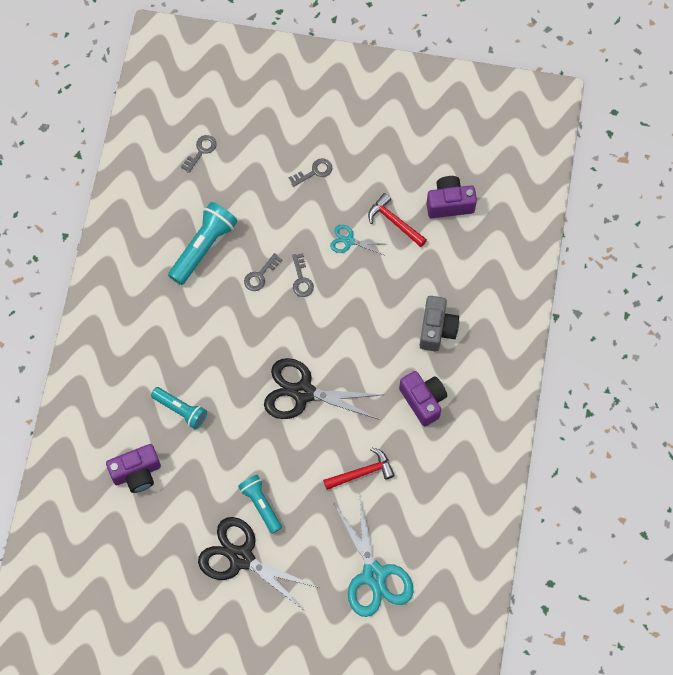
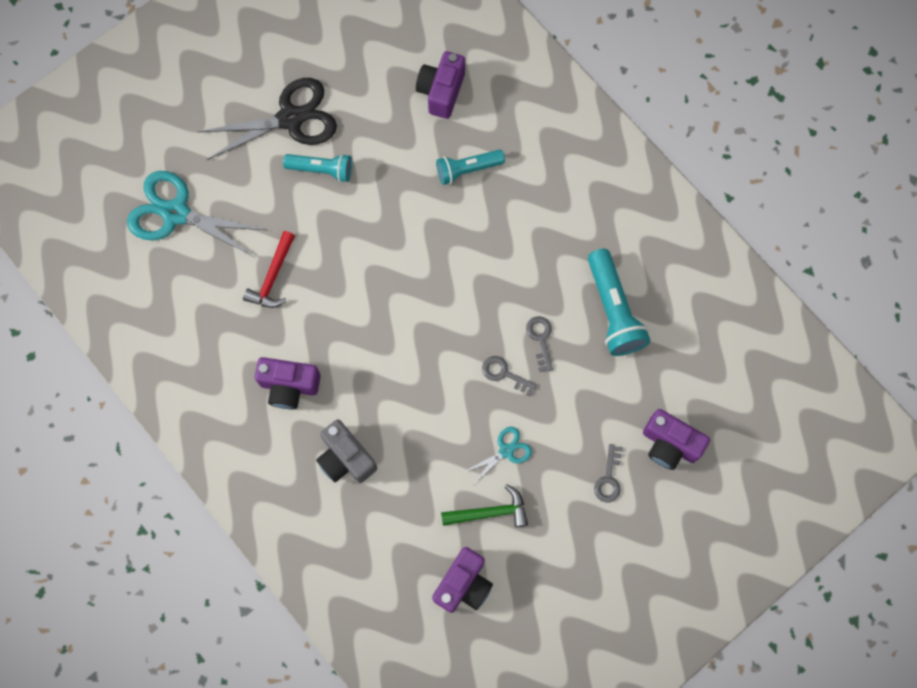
camera: 130 degrees right, 5 degrees up
grey key [181,135,217,173] -> none
black scissors [264,358,384,420] -> none
red hammer [368,193,427,247] -> green hammer [441,484,528,527]
none -> purple camera [643,409,710,470]

